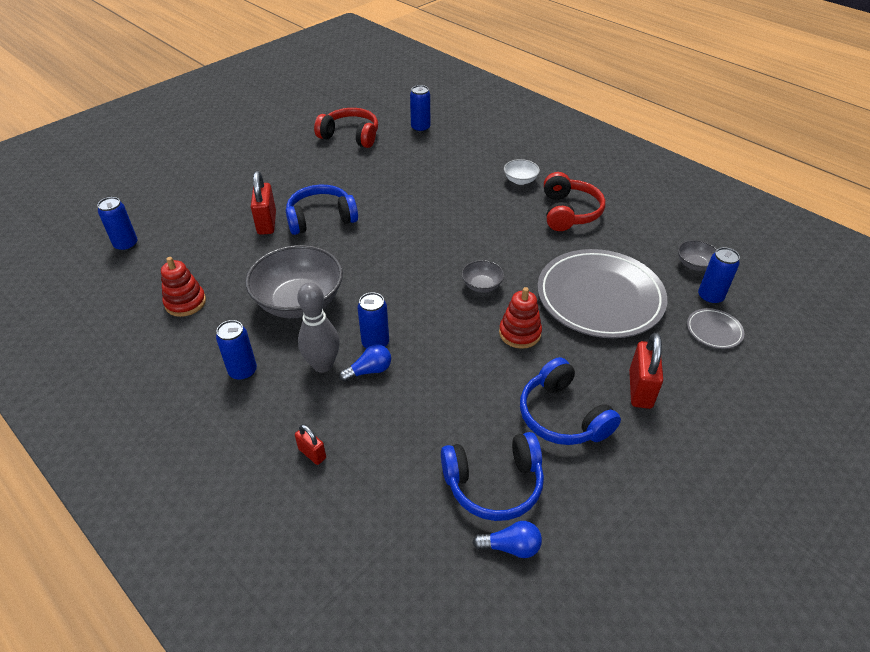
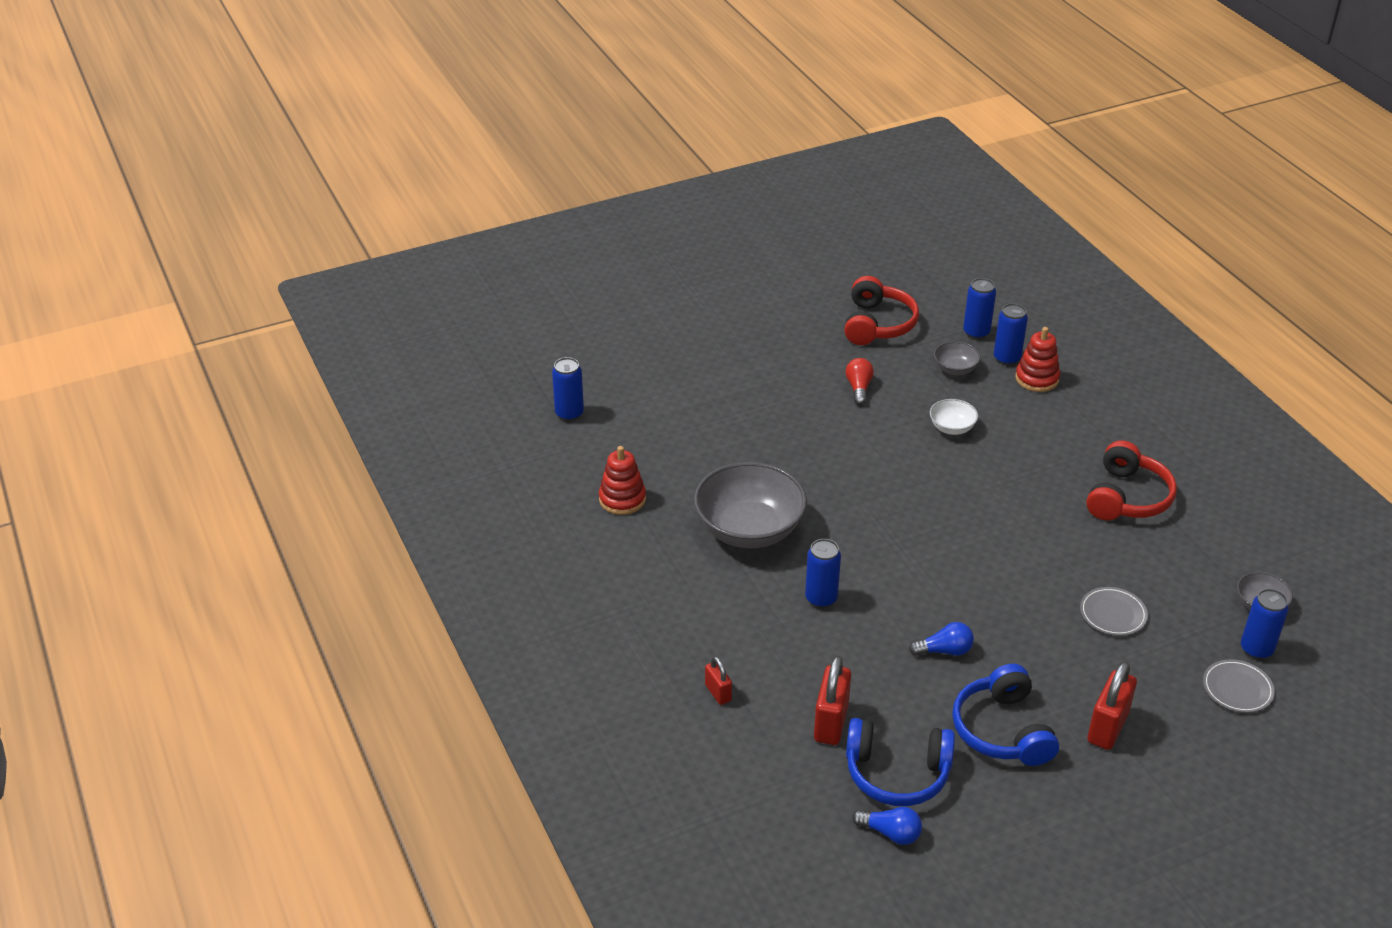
camera: 20 degrees right, 5 degrees down
blue can [216,320,257,381] -> blue can moved to [994,303,1028,365]
red padlock [251,171,276,235] -> red padlock moved to [814,656,851,745]
blue headphones [286,184,358,235] -> none
grey bowling pin [297,282,340,373] -> none
red headphones [314,108,378,148] -> red headphones turned 60 degrees clockwise [844,276,919,345]
blue light bulb [339,344,391,382] -> blue light bulb moved to [909,622,974,656]
grey bowl [462,260,504,293] -> grey bowl moved to [934,341,981,375]
red stacking toy [499,287,542,349] -> red stacking toy moved to [1015,327,1060,392]
white bowl [504,159,540,185] -> white bowl moved to [930,399,978,435]
grey plate [537,249,667,338] -> grey plate [1080,587,1148,636], size x0.41
none -> red light bulb [846,358,874,405]

